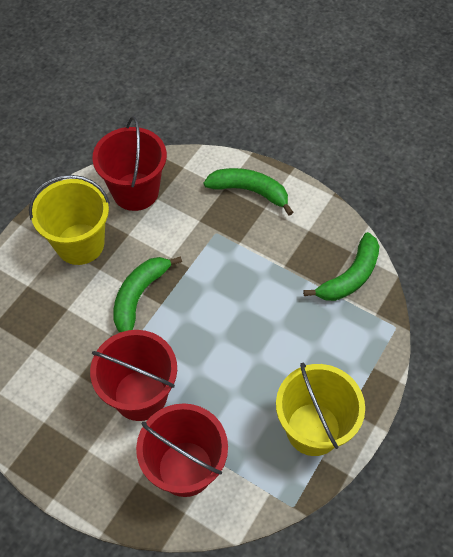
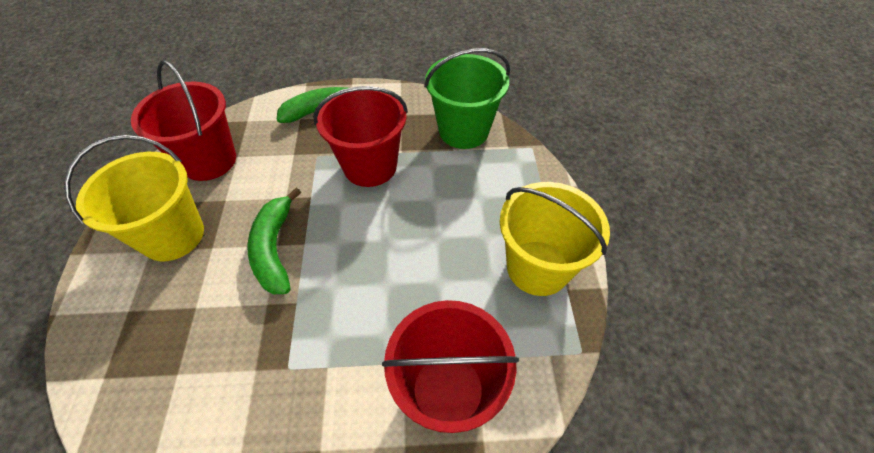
camera: 35 degrees left, 5 degrees down
red bucket [90,330,177,421] -> red bucket moved to [313,86,408,187]
green banana [303,232,379,301] -> green bucket [424,48,510,149]

